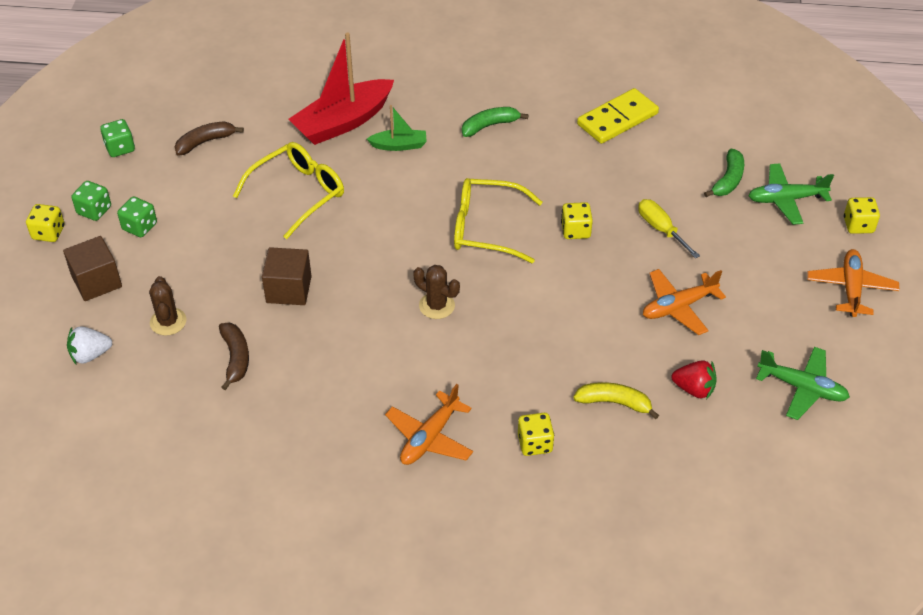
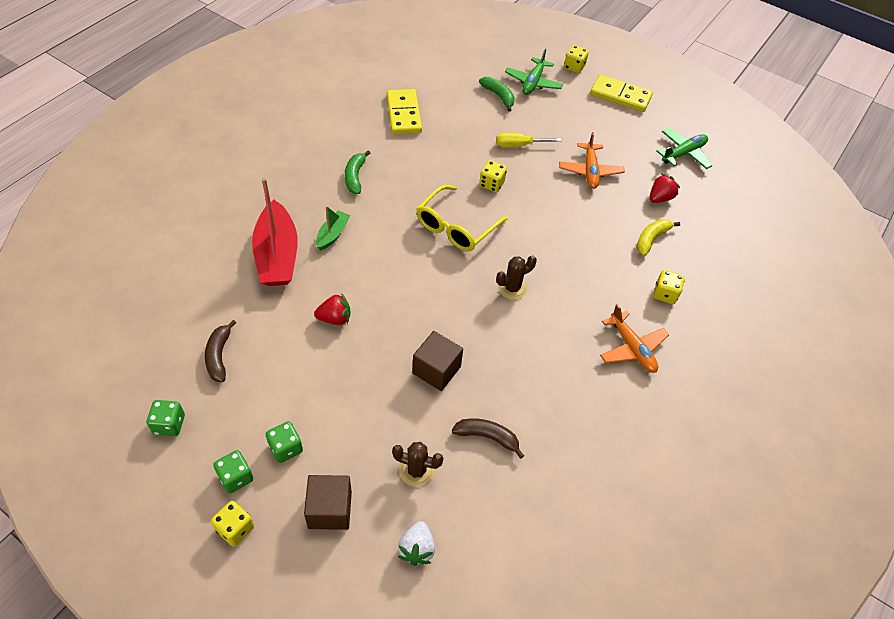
camera: 65 degrees left, 5 degrees up
yellow glasses [233,142,344,239] -> red strawberry [314,293,351,325]
orange plane [807,249,900,317] -> yellow domino [590,75,653,112]

